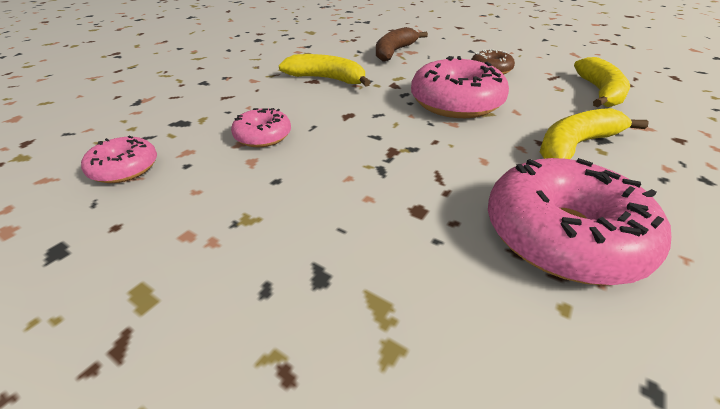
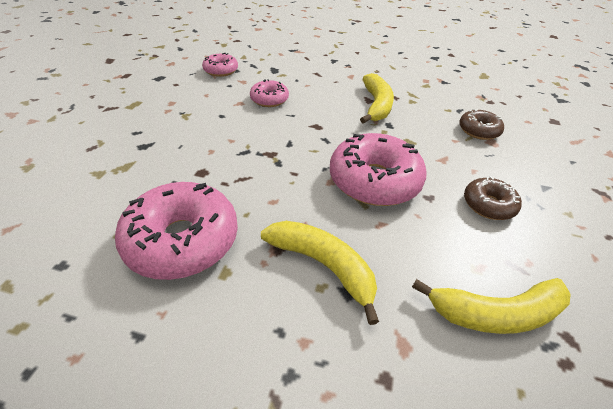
camera: 70 degrees right, 5 degrees up
brown banana [376,27,428,62] -> brown donut [459,109,504,140]

